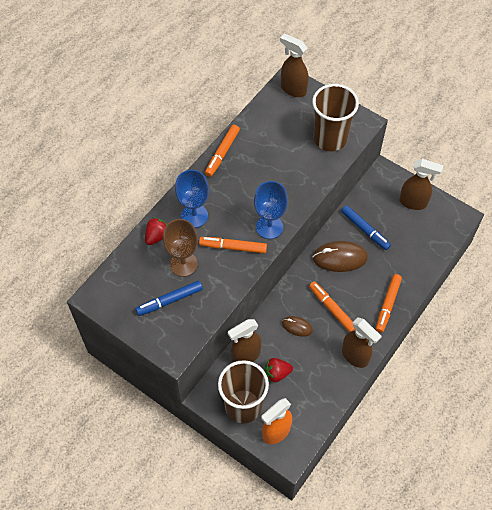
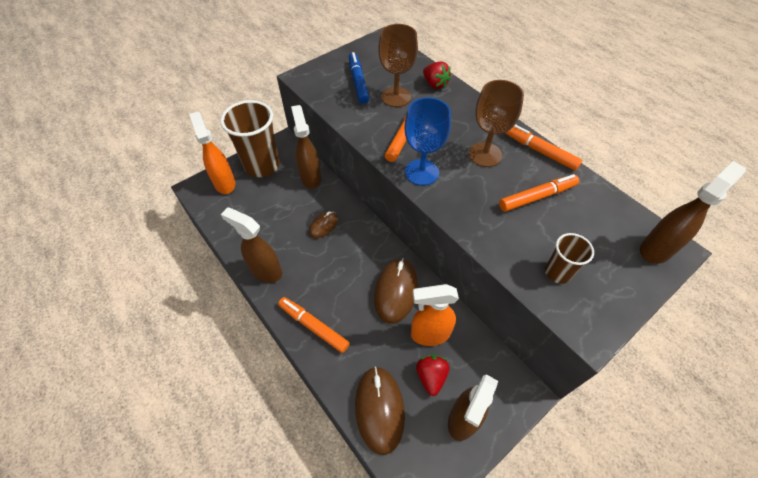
camera: 105 degrees right, 5 degrees down
blue goblet [175,170,209,228] -> none
red strawberry [265,358,293,382] -> red strawberry moved to [416,355,450,396]
orange marker [309,281,356,332] -> orange marker moved to [499,174,579,212]
brown cup [312,84,359,151] -> brown cup [545,233,594,284], size x0.50
blue marker [341,205,391,250] -> orange spray bottle [411,284,459,346]
brown spray bottle [342,318,382,368] -> brown spray bottle turned 60 degrees clockwise [221,207,282,283]
none -> brown mouse [355,366,405,455]
none -> brown goblet [469,80,524,167]

